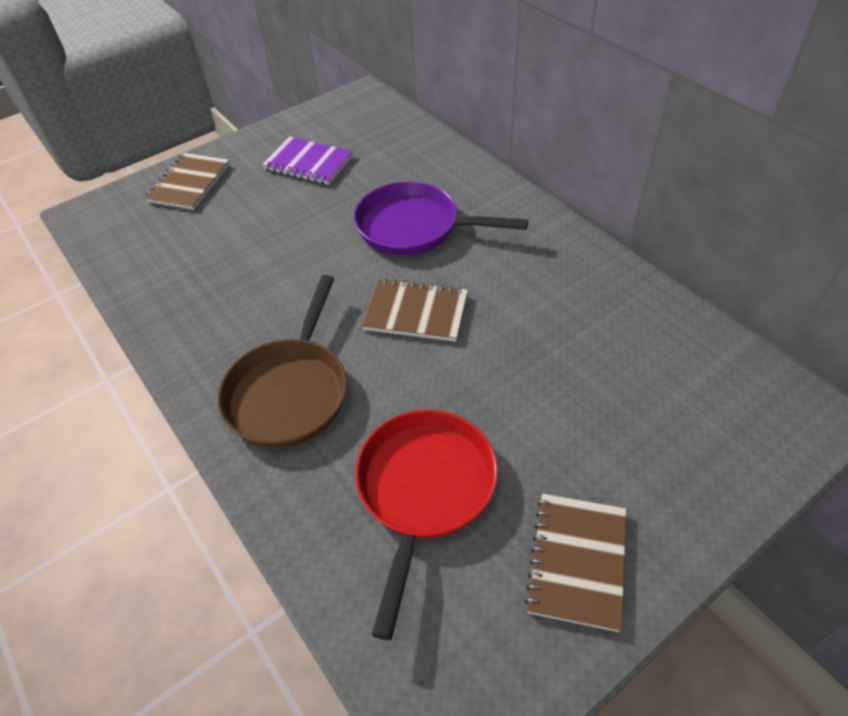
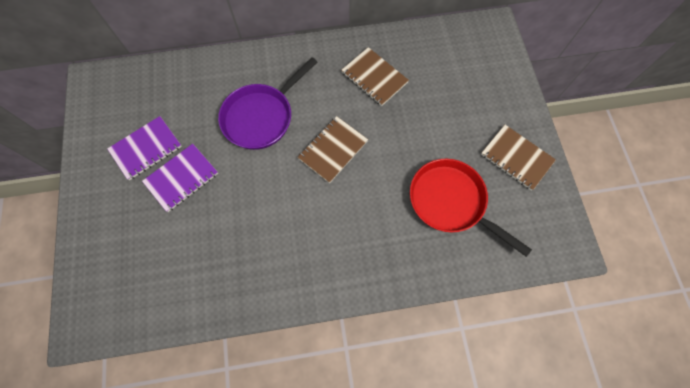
camera: 65 degrees left, 20 degrees up
brown notebook [144,153,230,210] -> brown notebook moved to [342,47,409,106]
brown pan [218,275,347,448] -> none
none -> purple notebook [142,144,218,212]

